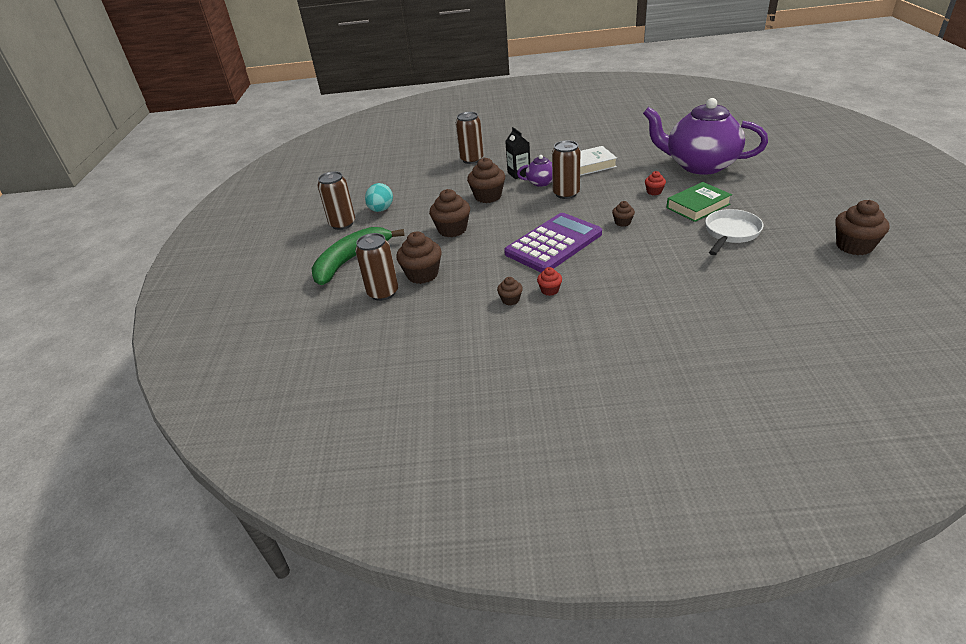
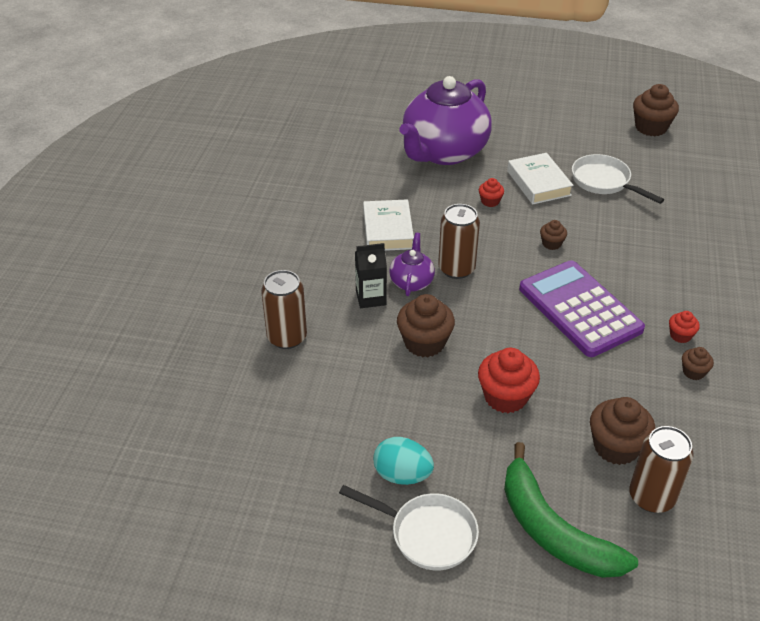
camera: 80 degrees left, 5 degrees up
brown can [318,171,355,230] -> white pan [339,485,479,570]
brown cupcake [429,189,470,237] -> red cupcake [478,348,540,413]
green book [667,182,732,222] -> white book [507,153,573,205]

